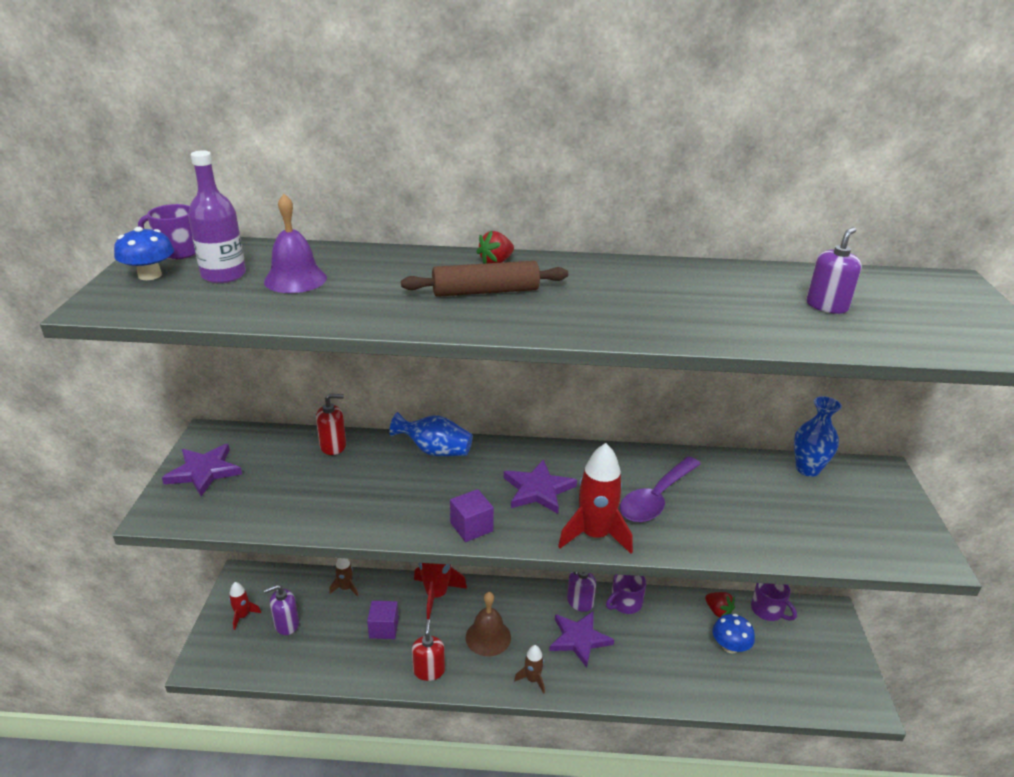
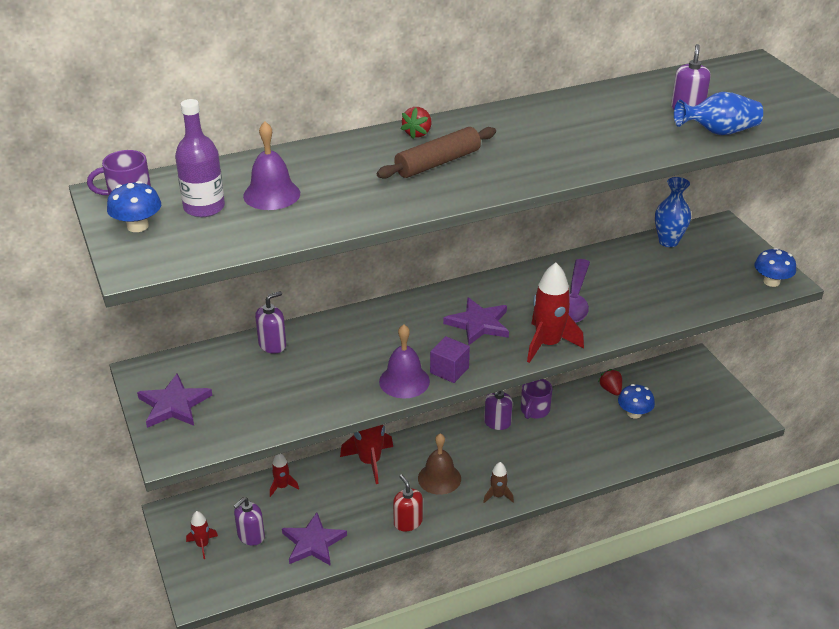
camera: 25 degrees left, 5 degrees up
red soap dispenser [316,394,346,455] -> purple soap dispenser [255,291,286,354]
brown rocket [329,558,358,597] -> red rocket [270,454,299,497]
purple cube [367,601,399,639] -> none
blue vase [389,412,473,456] -> blue vase moved to [674,92,763,135]
purple star [549,612,614,668] -> purple star moved to [282,512,347,566]
red strawberry [705,592,735,617] -> red strawberry turned 135 degrees counterclockwise [598,369,622,396]
purple mug [751,583,797,621] -> none
none -> purple bell [379,324,430,399]
none -> blue mushroom [754,248,796,287]

